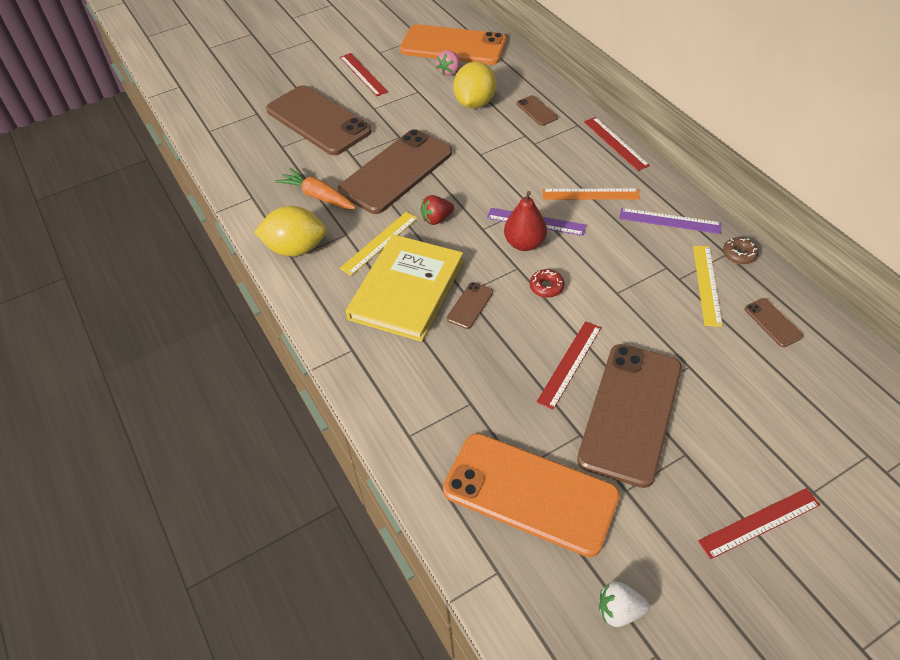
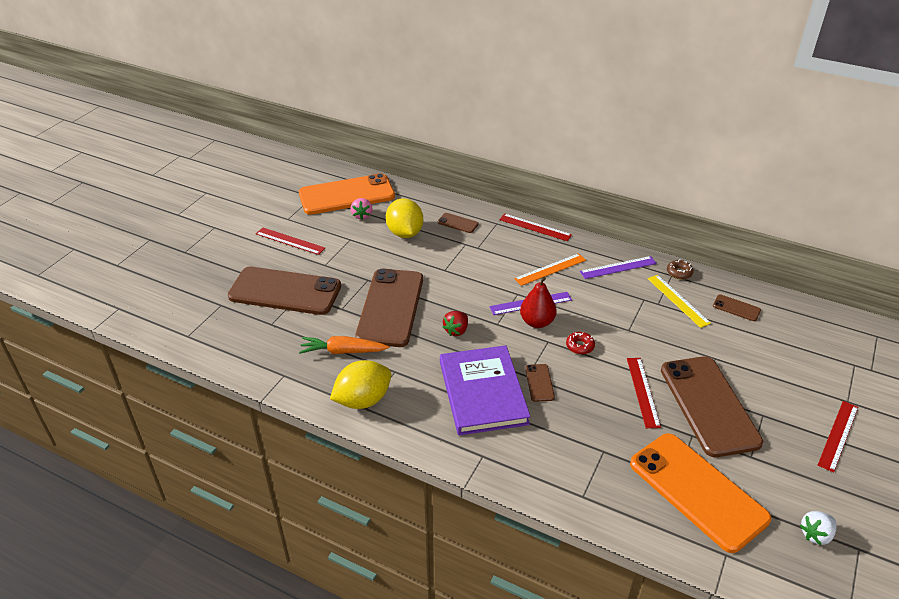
camera: 35 degrees left, 10 degrees down
yellow ruler [340,212,418,276] -> none
yellow book [346,234,464,342] -> purple book [440,345,531,435]
orange phone [443,433,620,557] -> orange phone turned 60 degrees clockwise [630,433,771,553]

